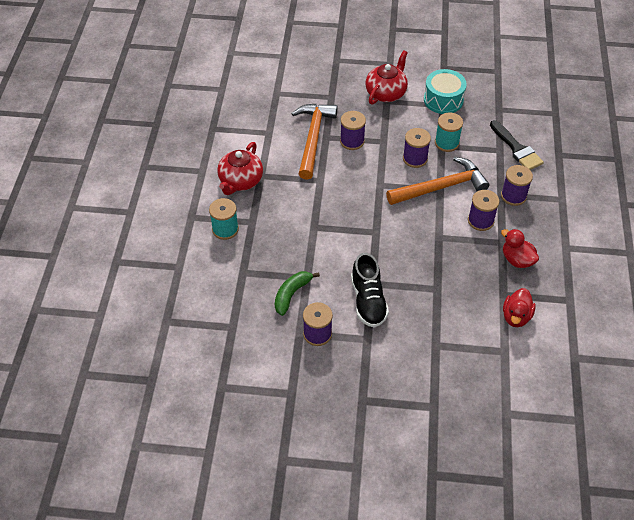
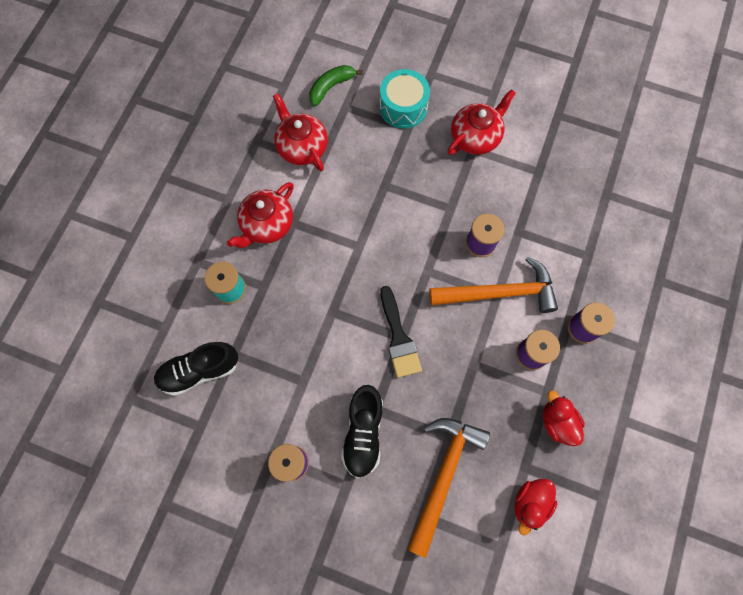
camera: 15 degrees right, 20 degrees up
green banana [275,271,320,316] -> green banana moved to [309,65,363,106]
orange hammer [291,104,337,180] -> orange hammer moved to [407,418,490,558]
purple spool [340,111,366,150] -> none
turquoise drum [424,69,467,114] -> turquoise drum moved to [380,69,430,129]
turquoise spool [435,112,463,152] -> none
black brush [490,120,544,170] -> black brush moved to [380,286,422,378]
none -> black shoe [154,342,238,396]
none -> red teapot [273,93,328,171]

